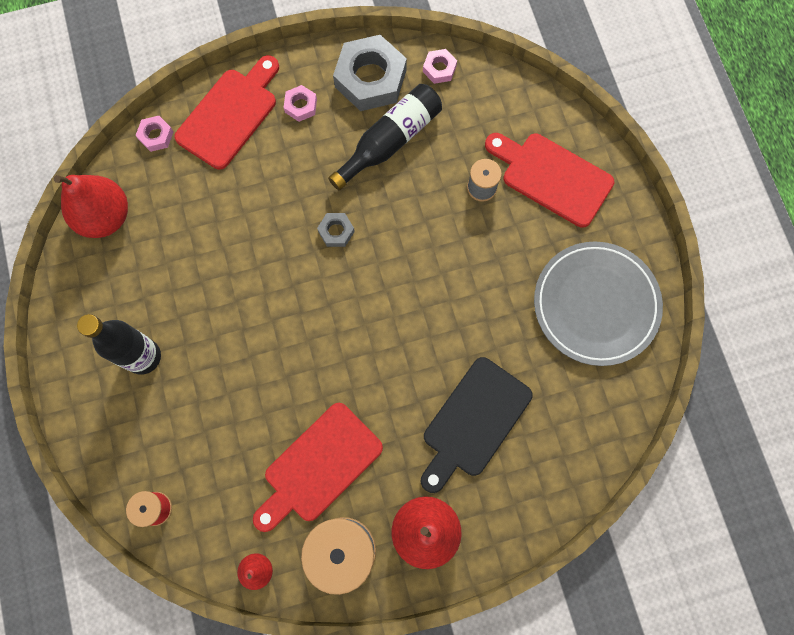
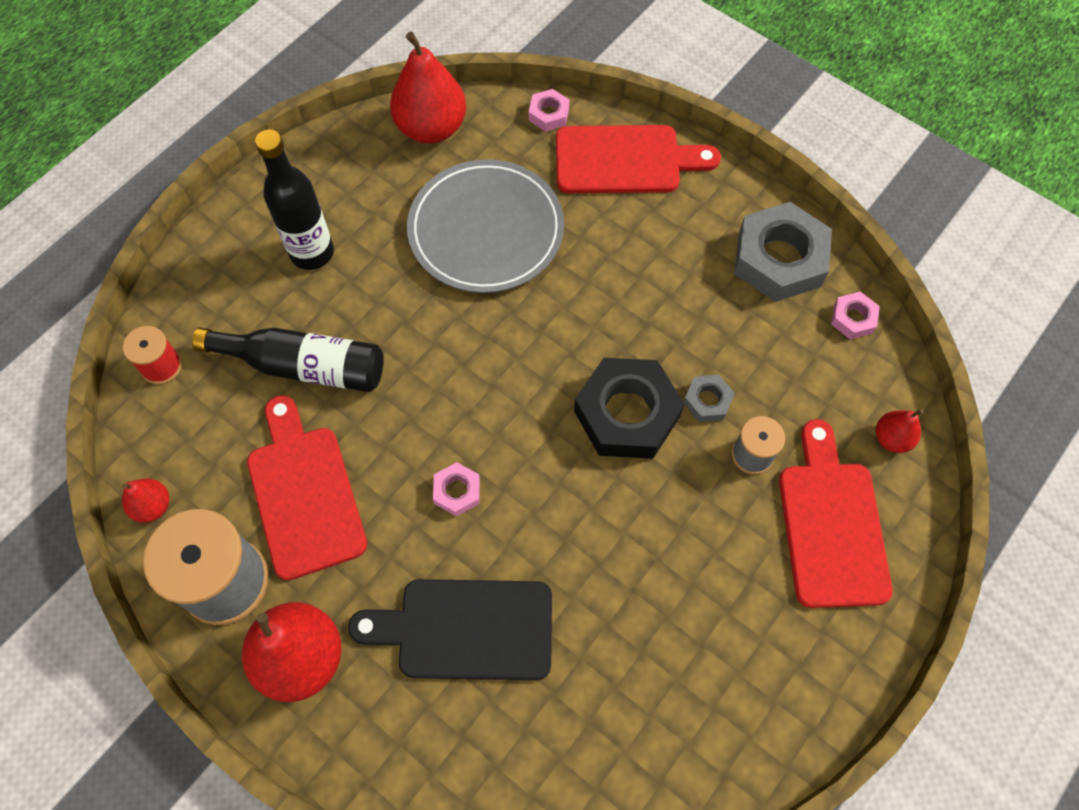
camera: 55 degrees right, 10 degrees down
red cutting board [253,403,383,532] -> red cutting board turned 60 degrees clockwise [247,395,367,581]
pink nut [283,85,317,122] -> pink nut moved to [433,462,480,516]
grey nut [317,213,355,247] -> grey nut moved to [684,375,735,422]
black bottle [328,84,442,191] -> black bottle moved to [192,327,384,392]
grey plate [534,241,663,366] -> grey plate moved to [407,159,564,293]
none -> black nut [574,358,684,459]
none -> red pear [876,409,924,453]

